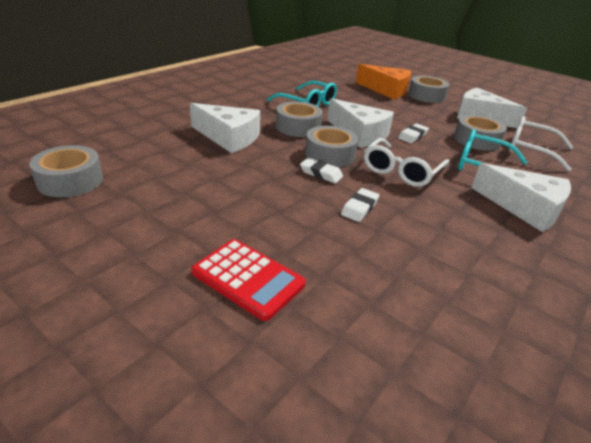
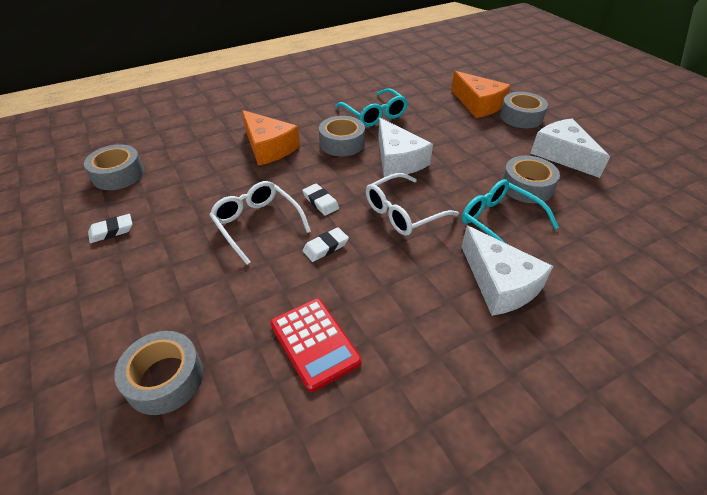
camera: 25 degrees right, 10 degrees up
white cheese [190,103,260,153] -> orange cheese [242,110,300,166]
red calculator [191,239,306,321] -> red calculator moved to [270,299,362,392]
grey tape [305,126,358,167] -> grey tape moved to [114,331,203,415]
white eraser [398,123,429,143] -> white eraser moved to [88,214,132,243]
white glasses [509,116,574,171] -> white glasses moved to [209,181,311,265]

